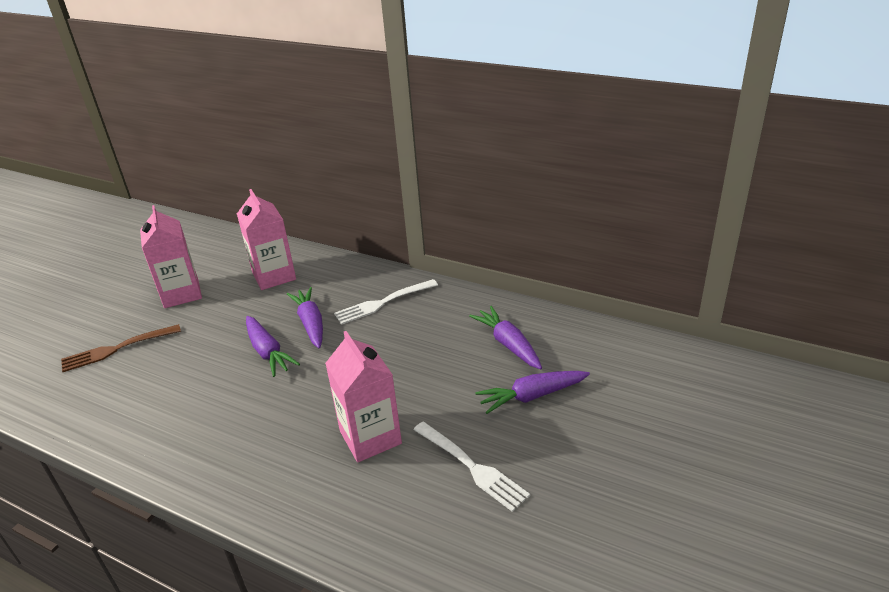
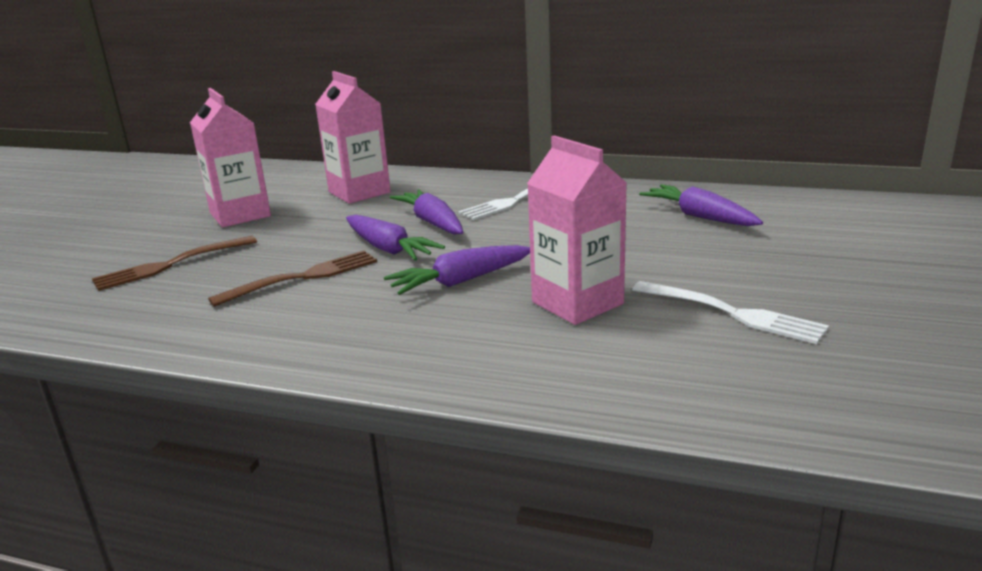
camera: 10 degrees left, 10 degrees down
purple carrot [475,371,590,414] -> purple carrot moved to [384,245,530,295]
none -> brown fork [208,251,377,307]

